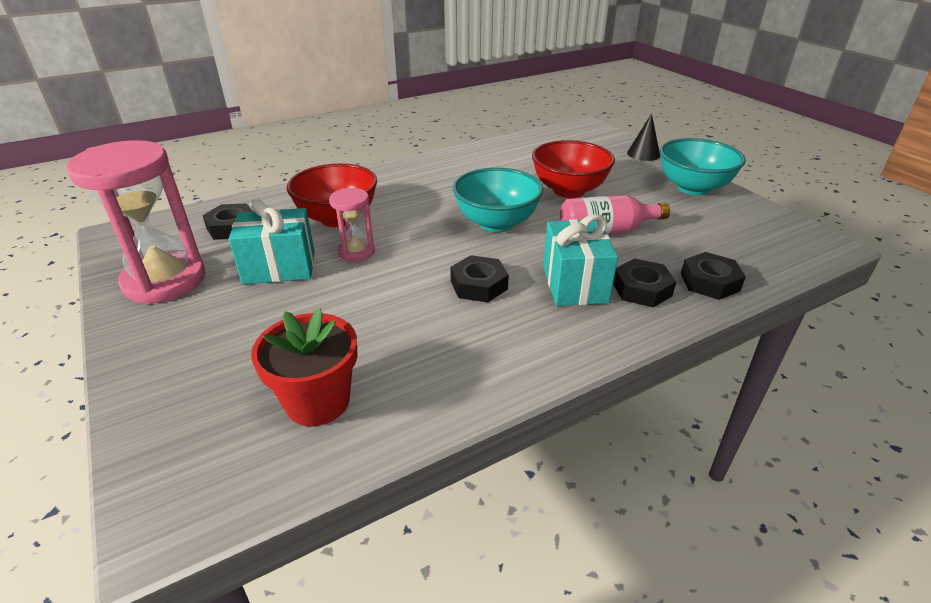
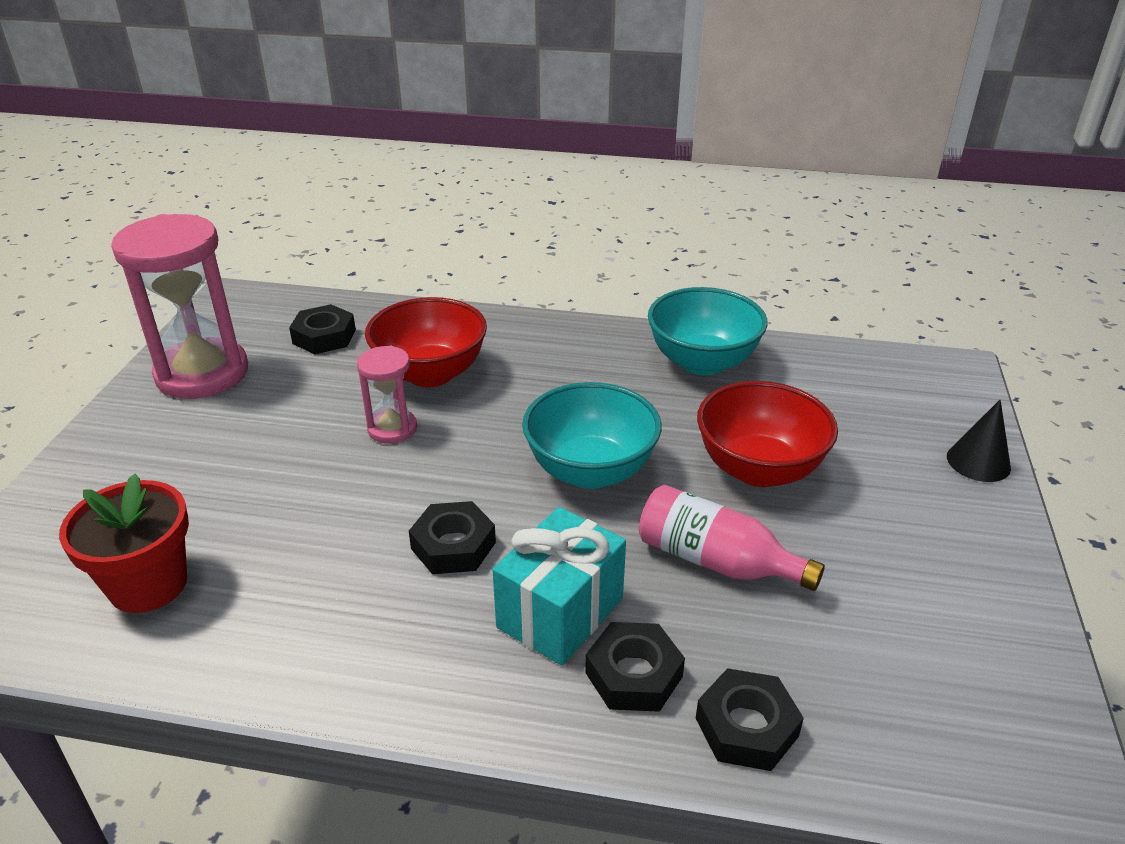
camera: 40 degrees right, 0 degrees up
turquoise gift [229,199,315,284] -> none
turquoise bowl [660,138,746,196] -> turquoise bowl moved to [648,287,768,375]

